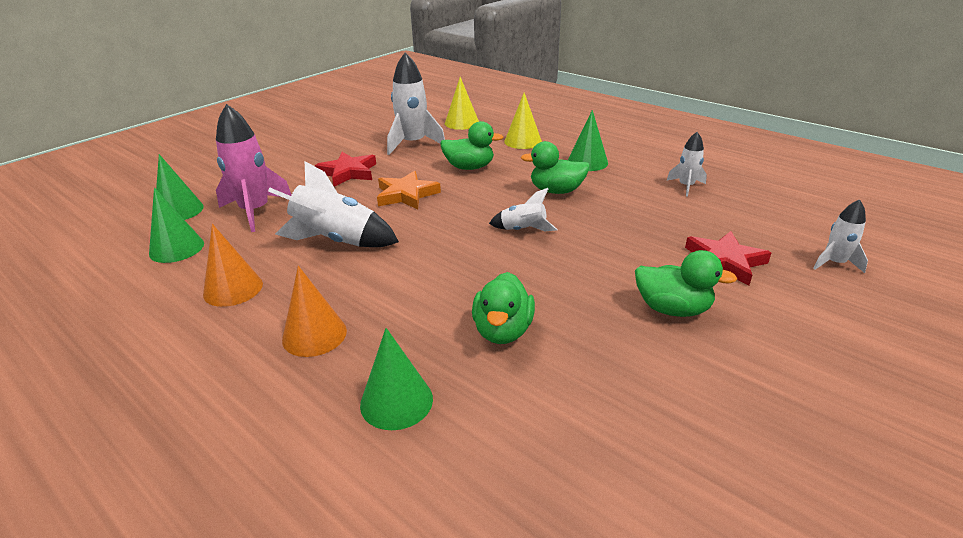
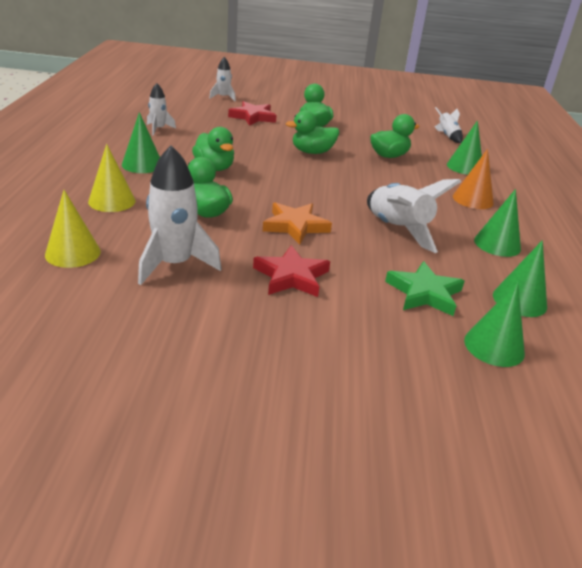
camera: 130 degrees left, 0 degrees up
orange cone [203,224,263,307] -> green cone [474,189,521,257]
pink rocket [216,104,292,232] -> green star [385,261,465,316]
white rocket [489,188,558,231] -> white rocket moved to [434,107,463,143]
none -> green duck [286,110,339,154]

